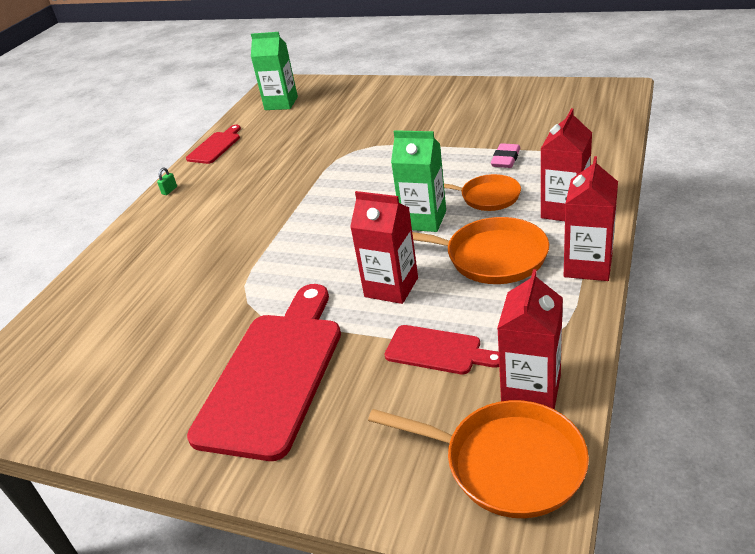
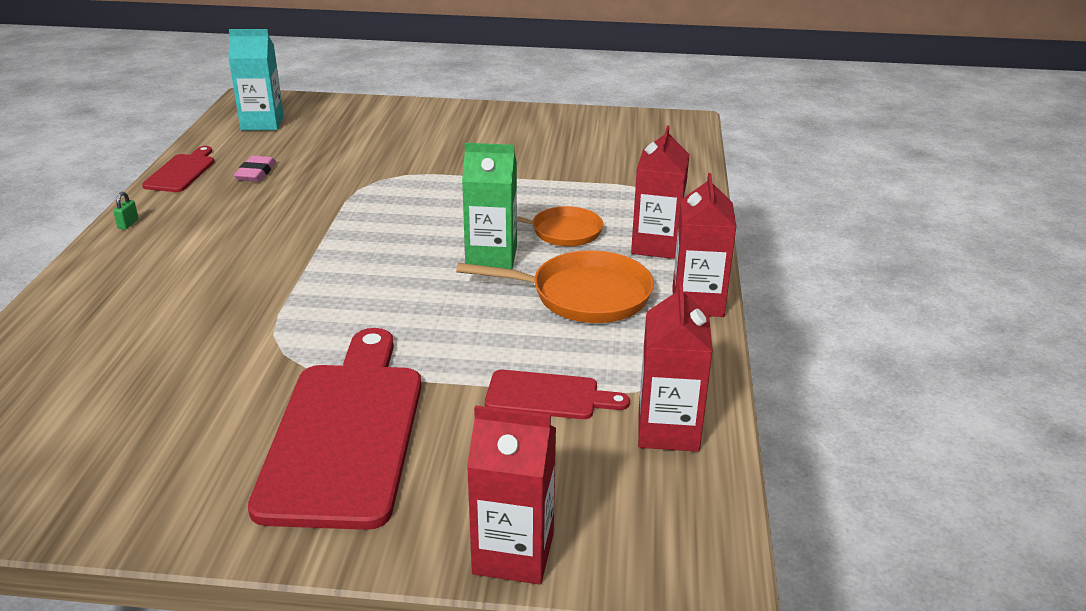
camera: 20 degrees left, 5 degrees down
green carton [251,32,298,110] -> turquoise carton [228,29,284,130]
red carton [350,191,418,304] -> red carton moved to [467,405,556,585]
orange pan [368,400,589,518] -> none
pink eraser [491,143,520,168] -> pink eraser moved to [234,156,276,182]

